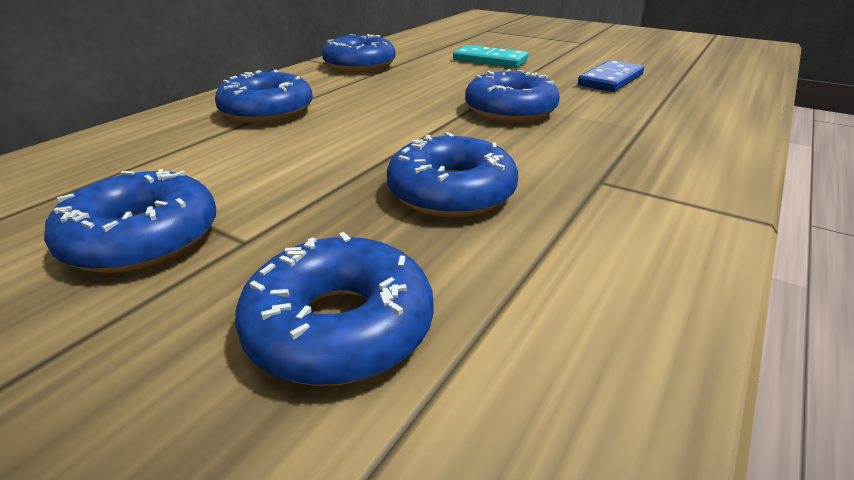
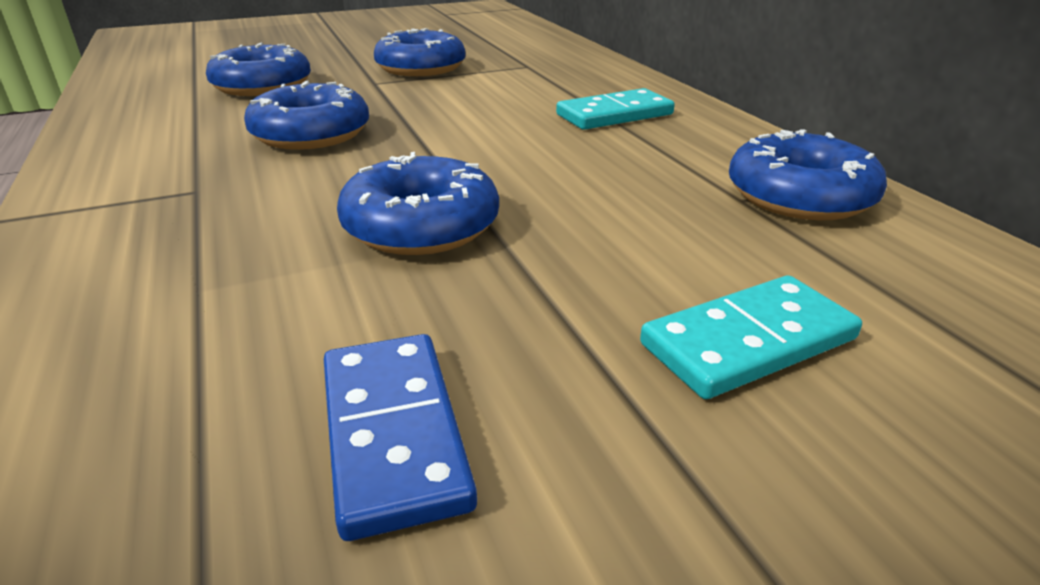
camera: 125 degrees right, 0 degrees up
blue donut [215,70,313,123] -> turquoise domino [556,88,675,130]

